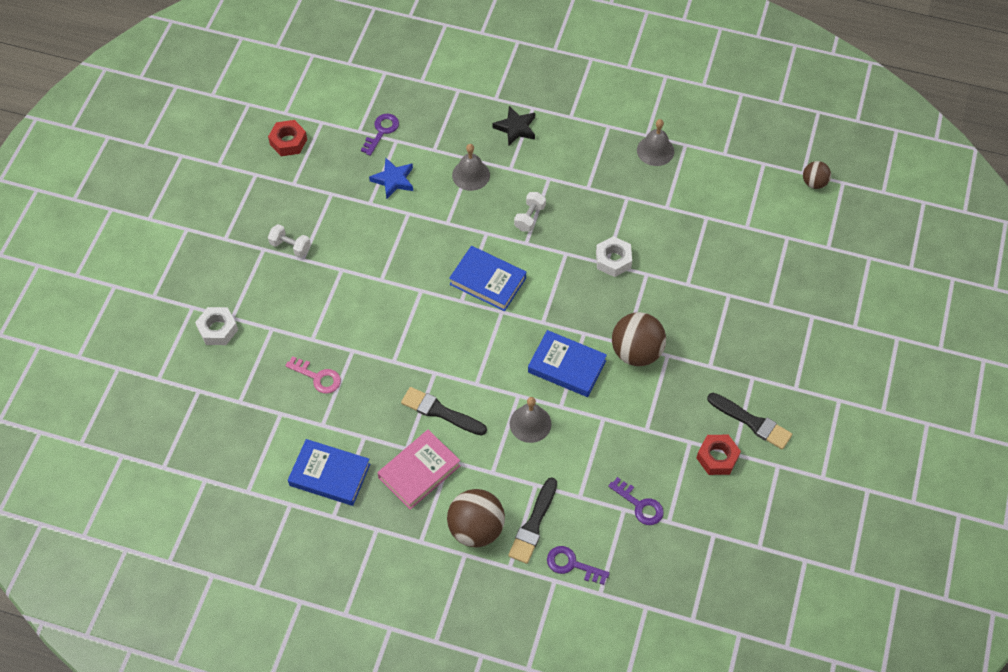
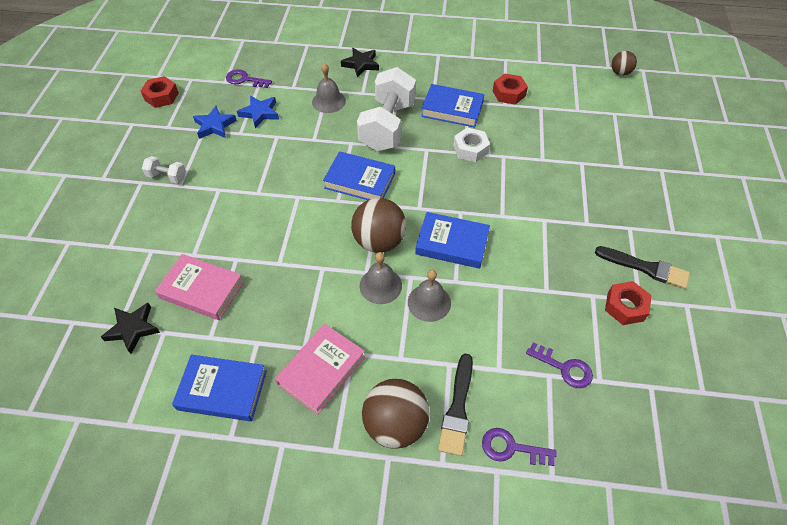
camera: 10 degrees left, 5 degrees down
white nut [195,307,238,345] -> none
pink key [285,356,341,394] -> pink book [155,254,244,320]
purple key [361,114,399,156] -> purple key turned 90 degrees counterclockwise [226,69,272,88]
black brush [401,387,487,436] -> none
white dumbbell [514,192,546,232] -> white dumbbell [357,67,416,151], size x2.29
brown ball [612,312,666,366] -> brown ball moved to [351,198,406,253]
grey bell [637,119,674,166] -> grey bell moved to [360,252,402,304]
none -> black star [101,303,160,354]
none -> blue star [193,106,237,139]
none -> blue book [421,84,484,128]
none -> red nut [493,74,528,105]

